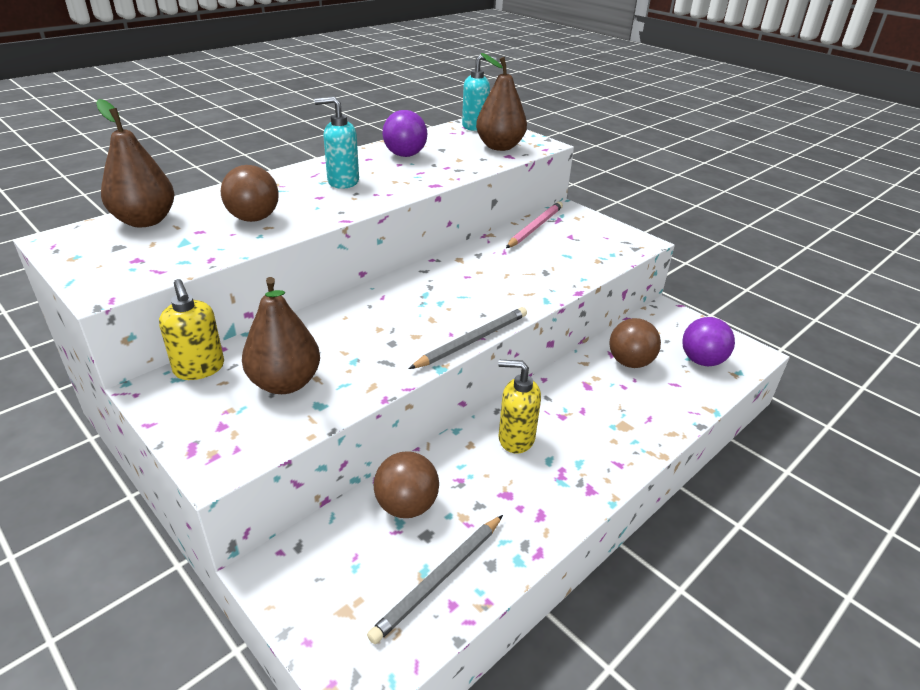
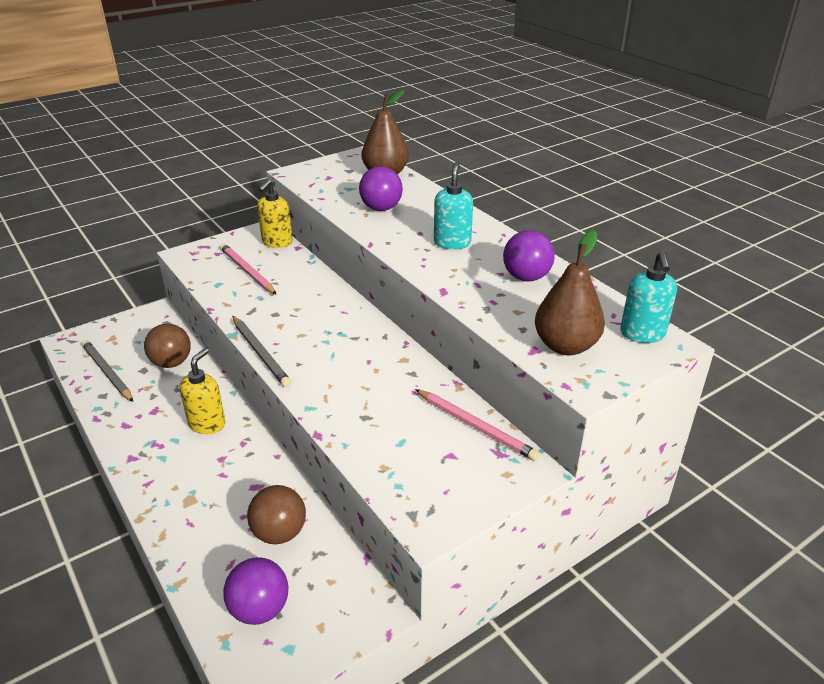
camera: 100 degrees right, 0 degrees up
yellow soap dispenser [159,279,224,380] -> yellow soap dispenser turned 45 degrees counterclockwise [257,179,293,248]
brown ball [221,165,279,222] -> purple ball [359,166,403,211]
brown pear [242,277,320,394] -> pink pencil [220,243,277,295]

